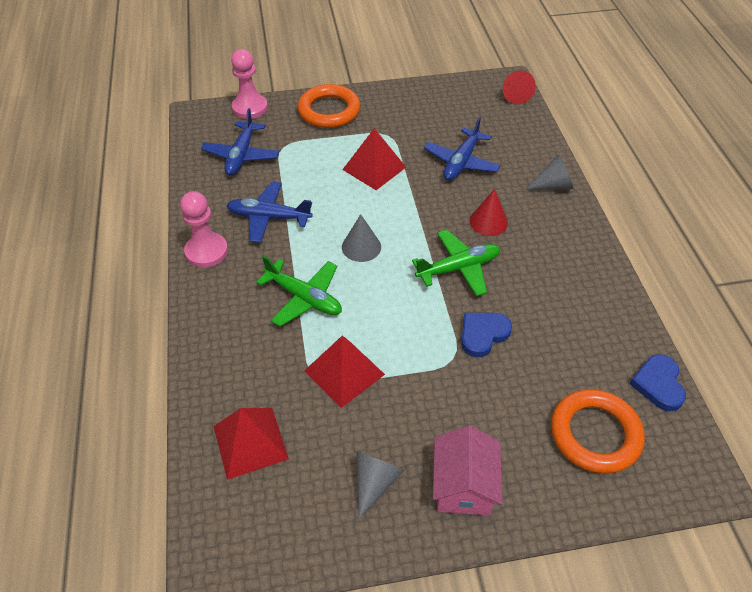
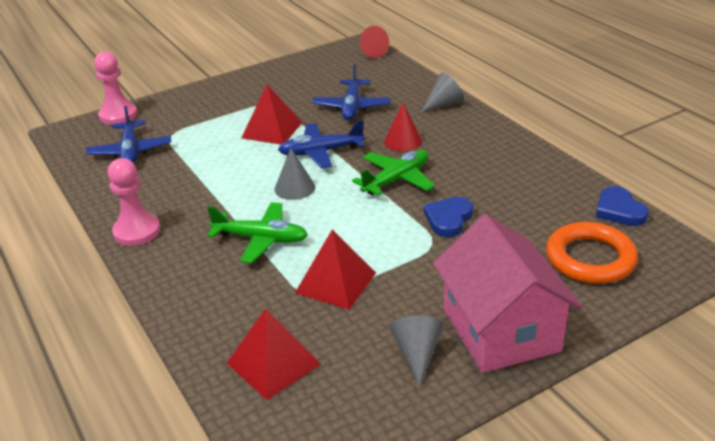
camera: 20 degrees left, 15 degrees down
blue plane [226,182,313,243] -> blue plane moved to [278,120,365,168]
orange ring [298,84,360,128] -> none
pink house [433,425,503,516] -> pink house [433,214,583,373], size x1.61

